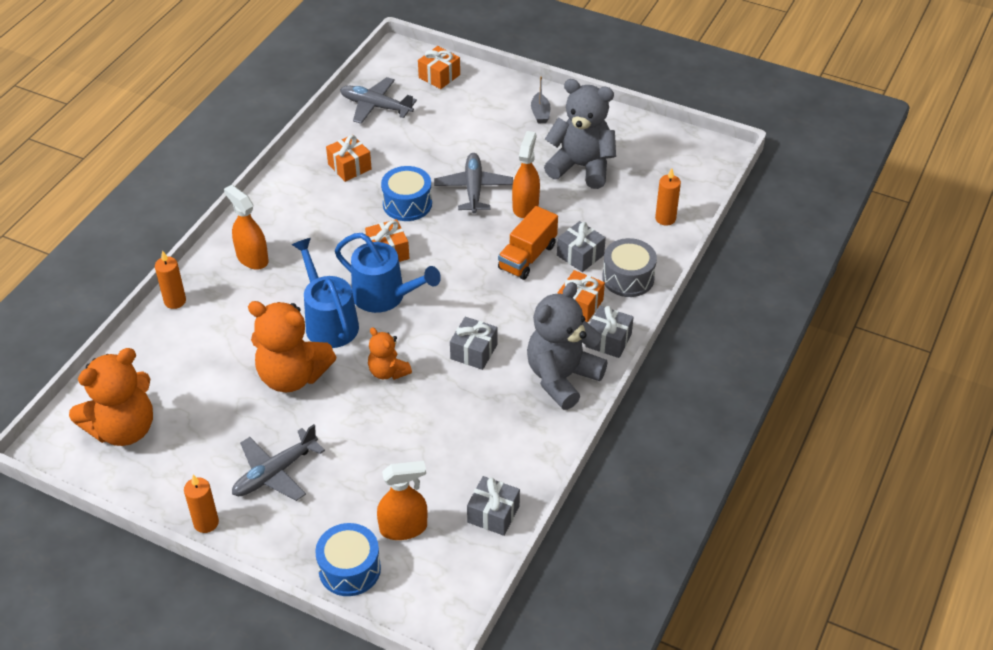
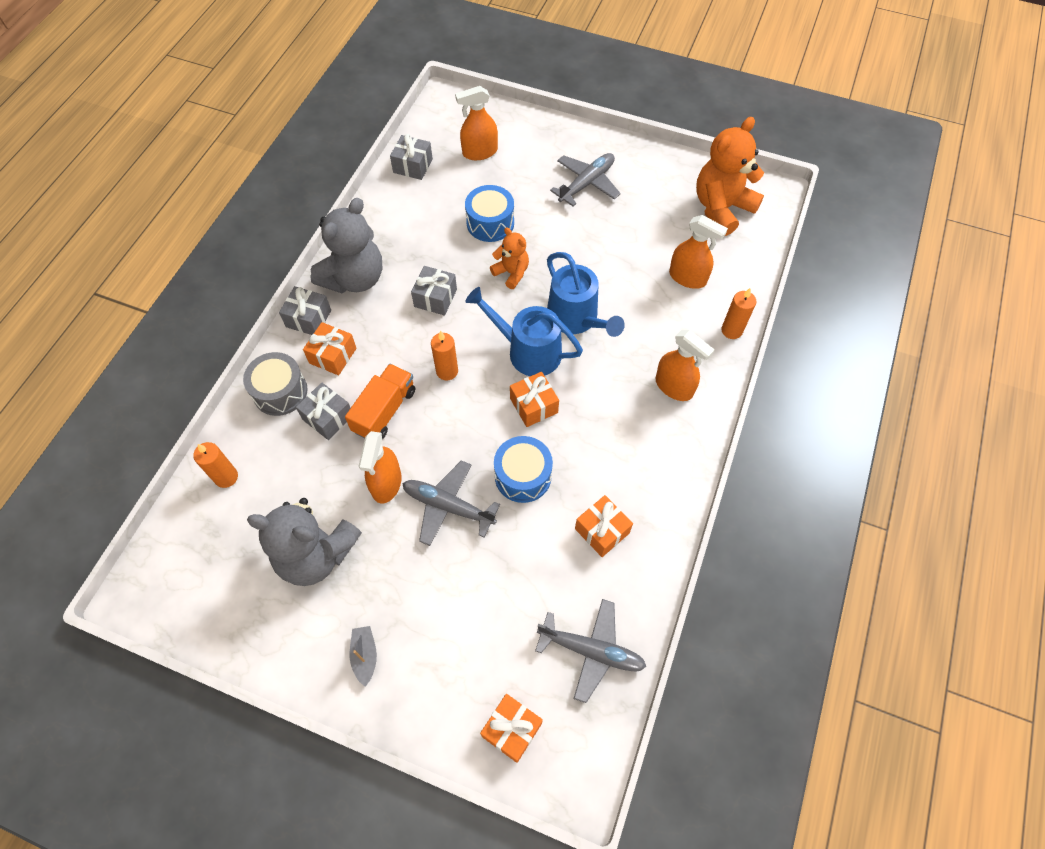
camera: 175 degrees right, 15 degrees up
orange candle [184,475,219,533] -> orange candle moved to [431,331,458,381]
orange teddy bear [248,301,337,392] -> none
blue drum [315,523,381,596] -> blue drum moved to [465,185,514,242]
grey plane [434,153,513,214] -> grey plane turned 120 degrees clockwise [402,460,500,546]
none -> orange spray bottle [669,215,728,289]

